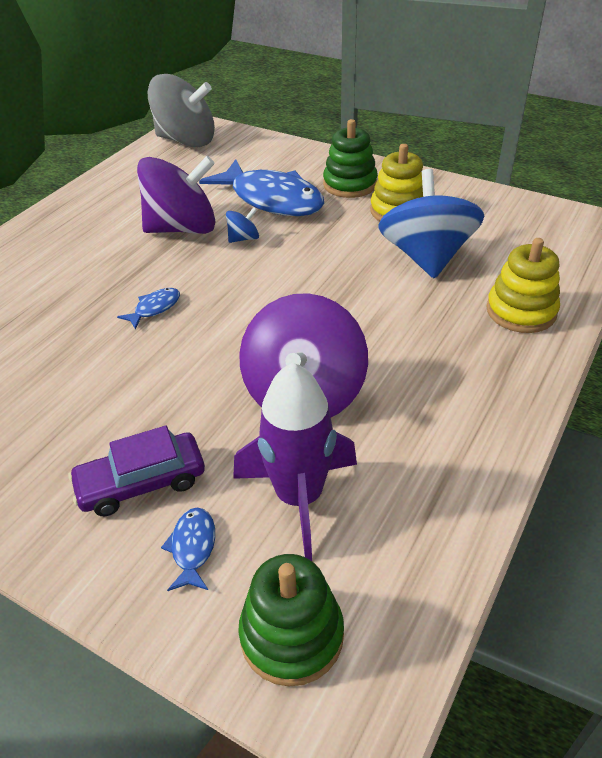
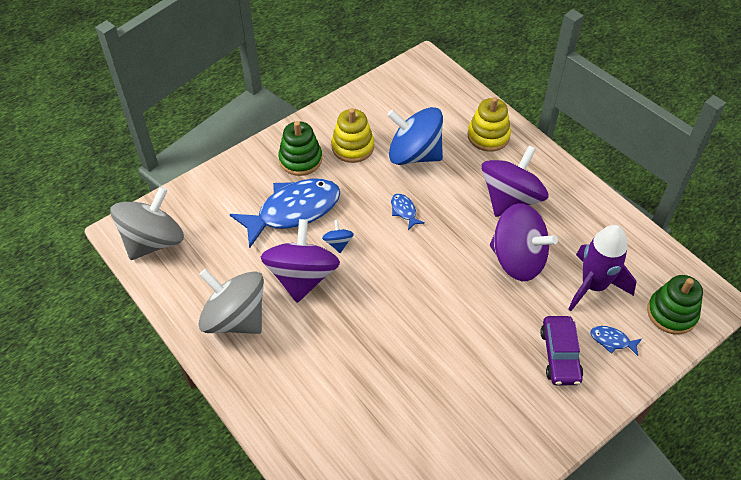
camera: 70 degrees left, 10 degrees up
blue fish [117,288,180,330] -> blue fish moved to [391,193,425,230]
none -> grey spinning top [198,269,264,334]
none -> purple spinning top [481,145,548,217]

